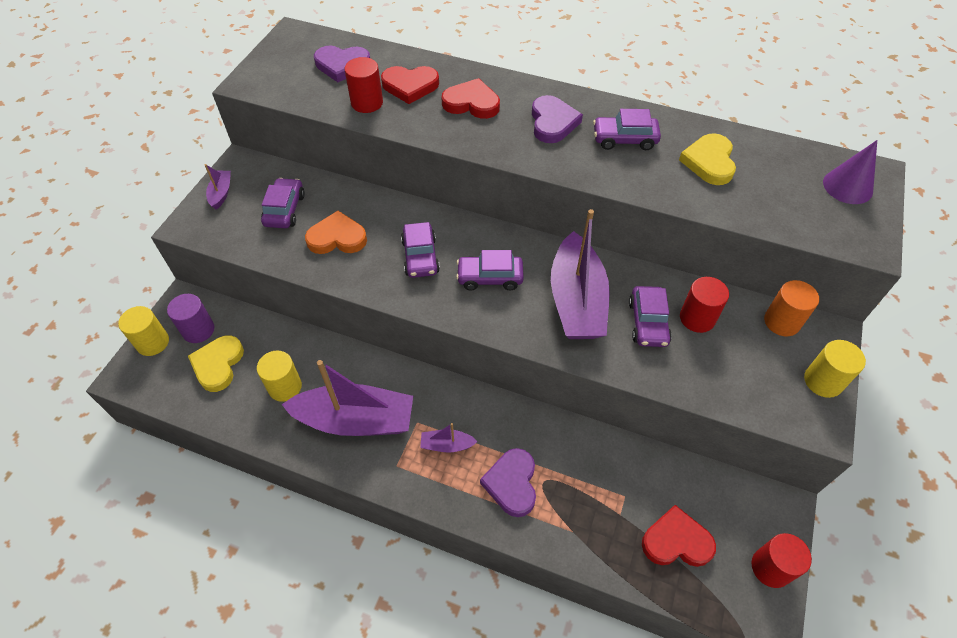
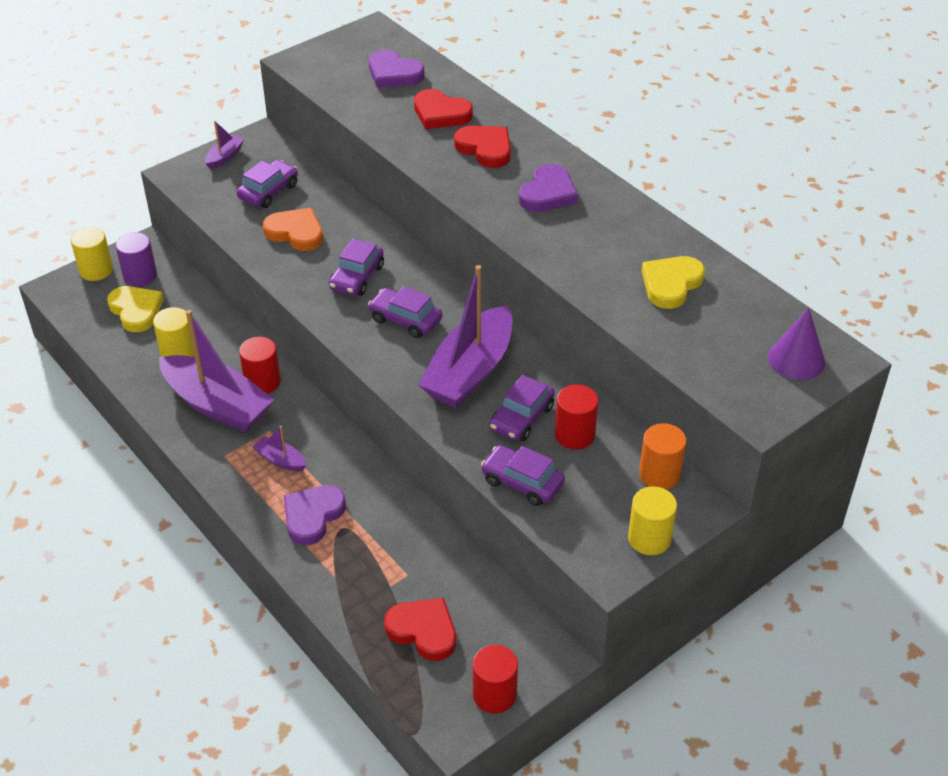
camera: 30 degrees right, 10 degrees down
yellow heart [188,335,244,392] -> yellow heart turned 105 degrees clockwise [107,286,164,332]
red cylinder [344,57,383,113] -> red cylinder moved to [239,337,281,394]
purple car [593,109,661,150] -> purple car moved to [481,445,565,506]

